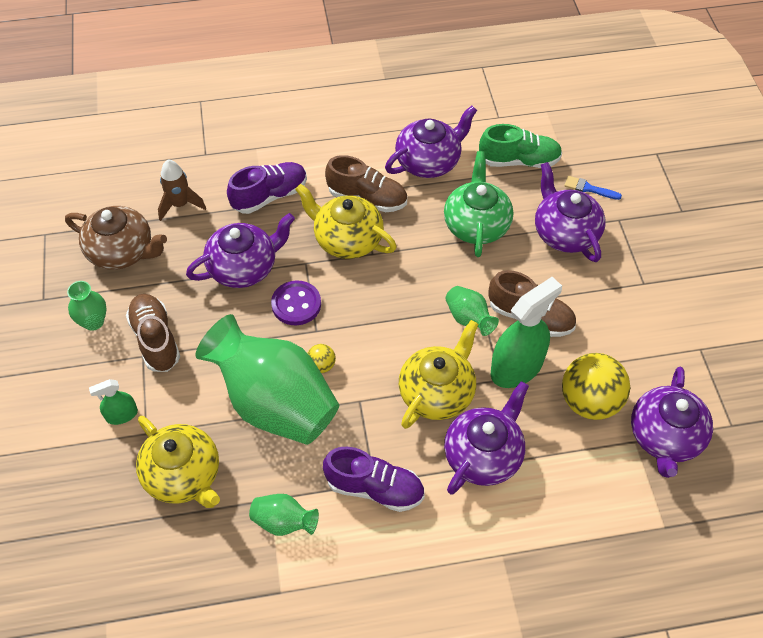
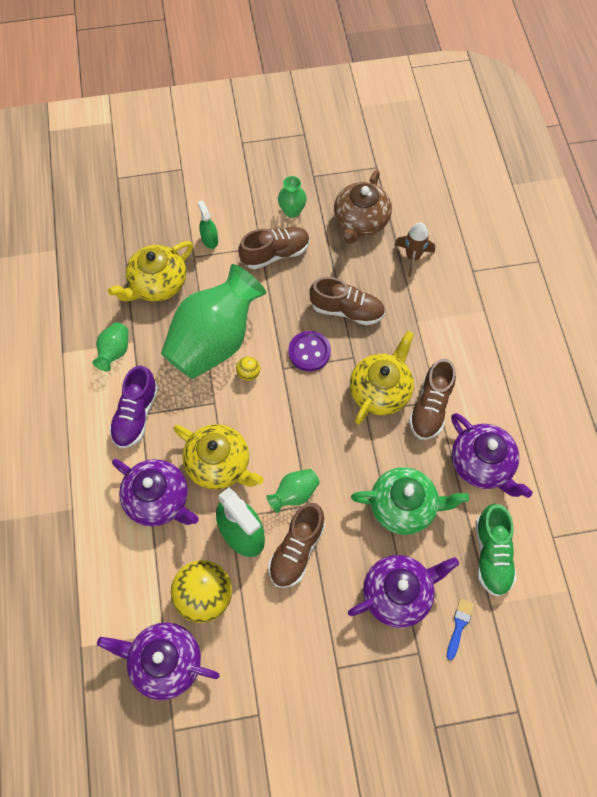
camera: 90 degrees right, 10 degrees up
purple teapot [186,213,295,288] -> brown shoe [310,277,385,325]
purple shoe [227,162,307,214] -> none

